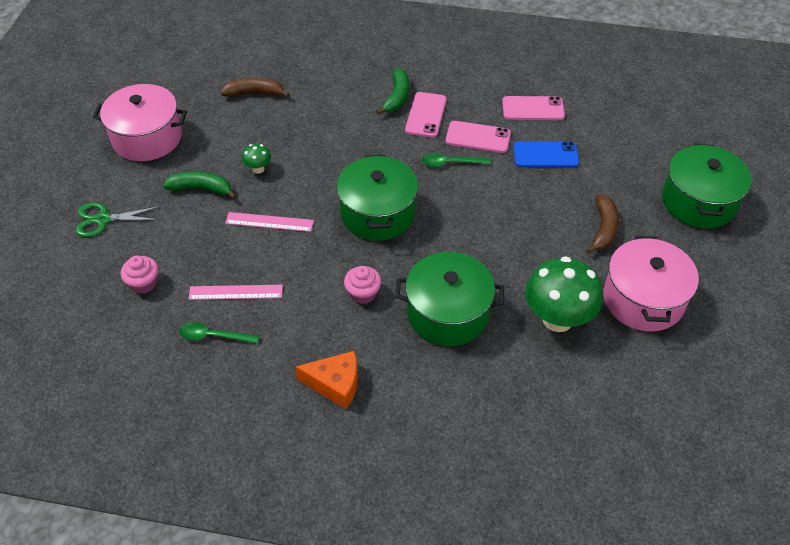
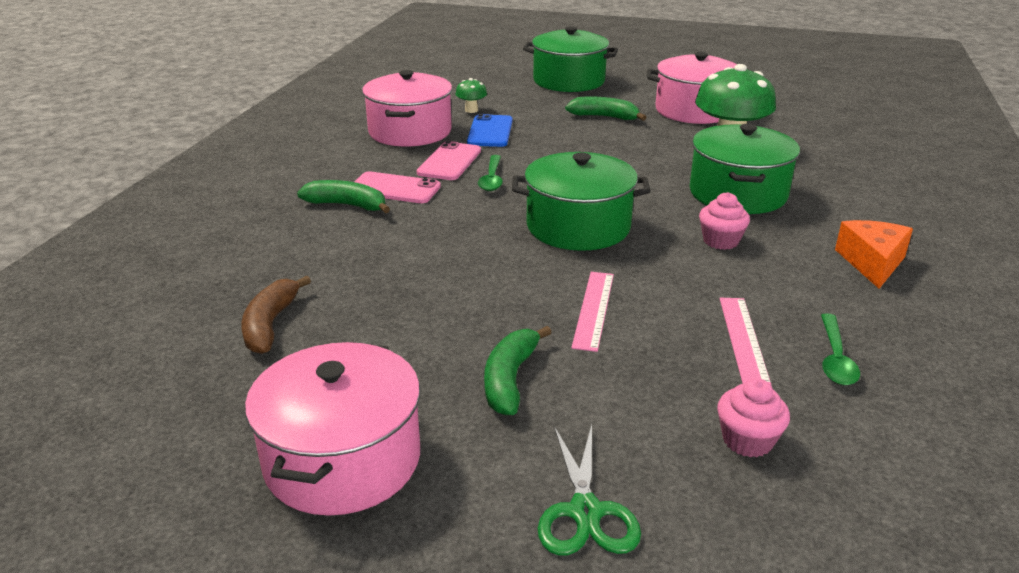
camera: 85 degrees left, 20 degrees down
green mushroom [242,144,271,174] -> green mushroom moved to [455,78,487,113]
pink phone [502,96,565,120] -> pink pot [362,70,452,146]
brown banana [586,195,619,254] -> green banana [565,96,647,121]

